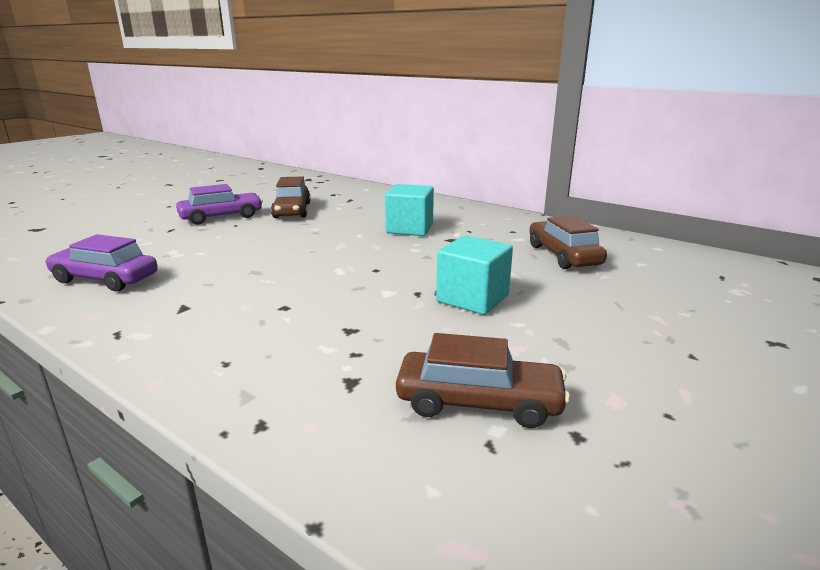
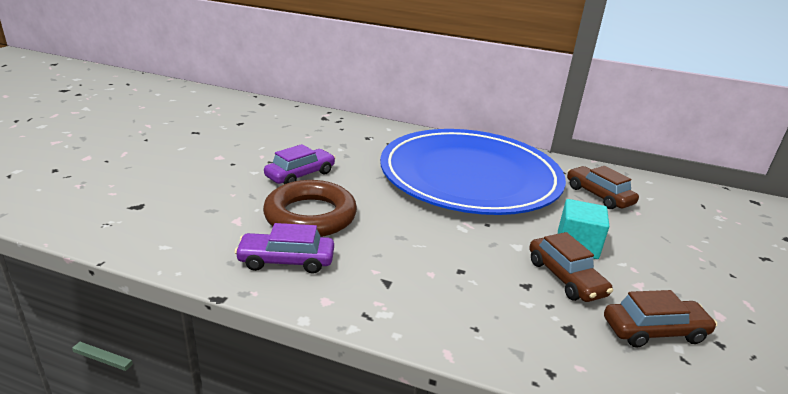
camera: 20 degrees left, 5 degrees up
brown car [271,177,311,218] -> brown car moved to [529,232,613,302]
turquoise cube [385,184,434,236] -> blue plate [380,129,566,215]
none -> brown ring [263,180,357,237]

